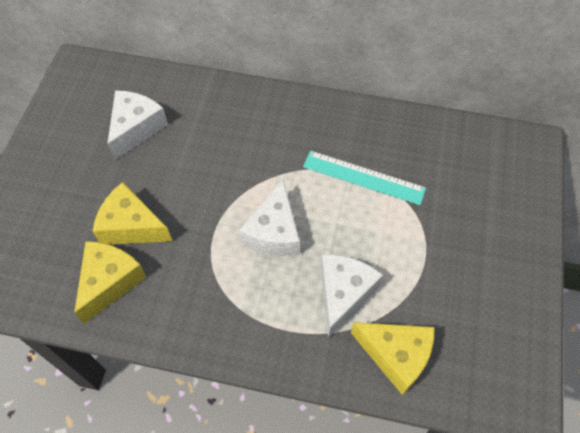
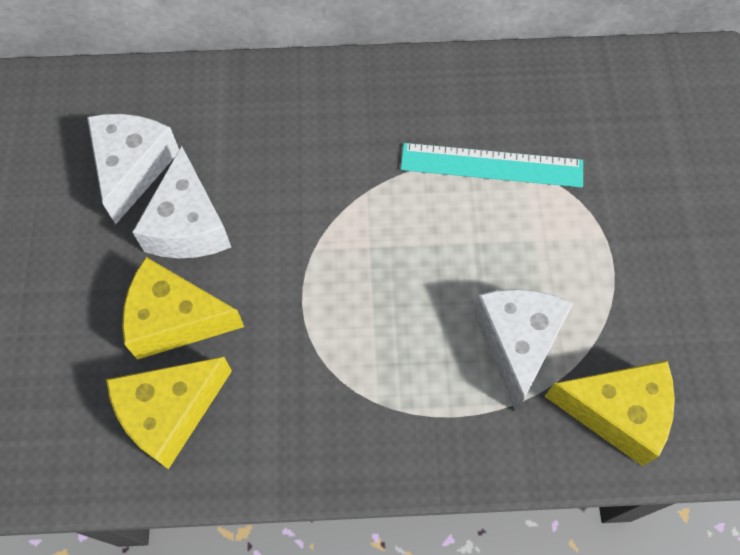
camera: 15 degrees left, 5 degrees up
yellow cheese [74,241,146,324] -> yellow cheese turned 135 degrees counterclockwise [106,357,232,469]
white cheese [239,180,300,256] -> white cheese moved to [132,146,231,258]

